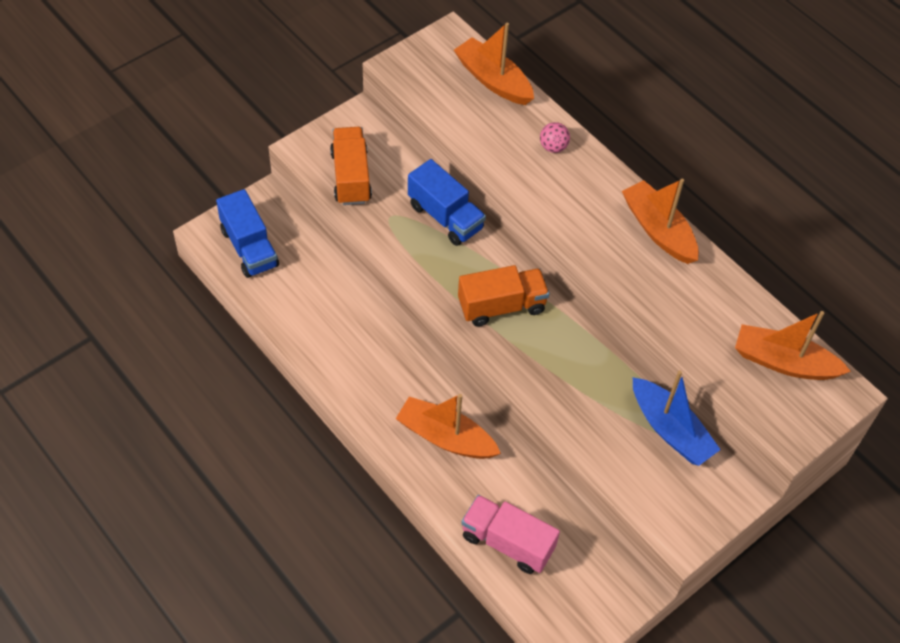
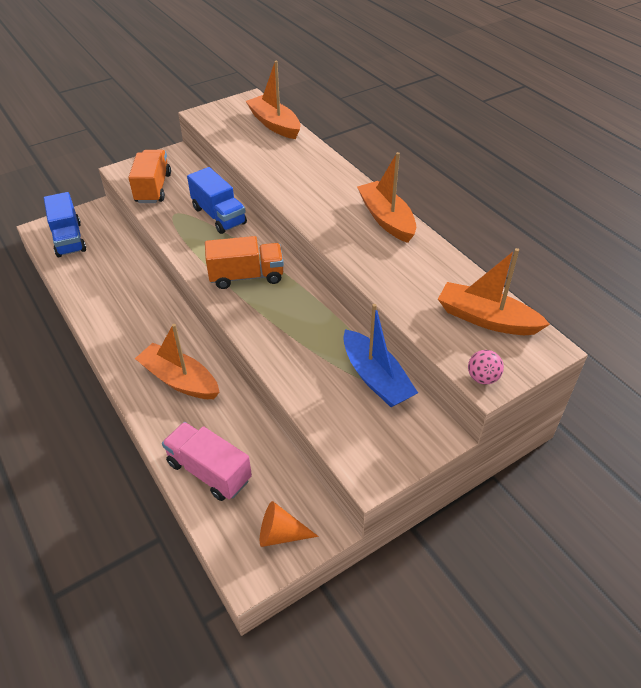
camera: 10 degrees right, 10 degrees down
pink ball [540,122,570,153] -> pink ball moved to [468,350,504,384]
none -> orange cone [260,501,318,547]

